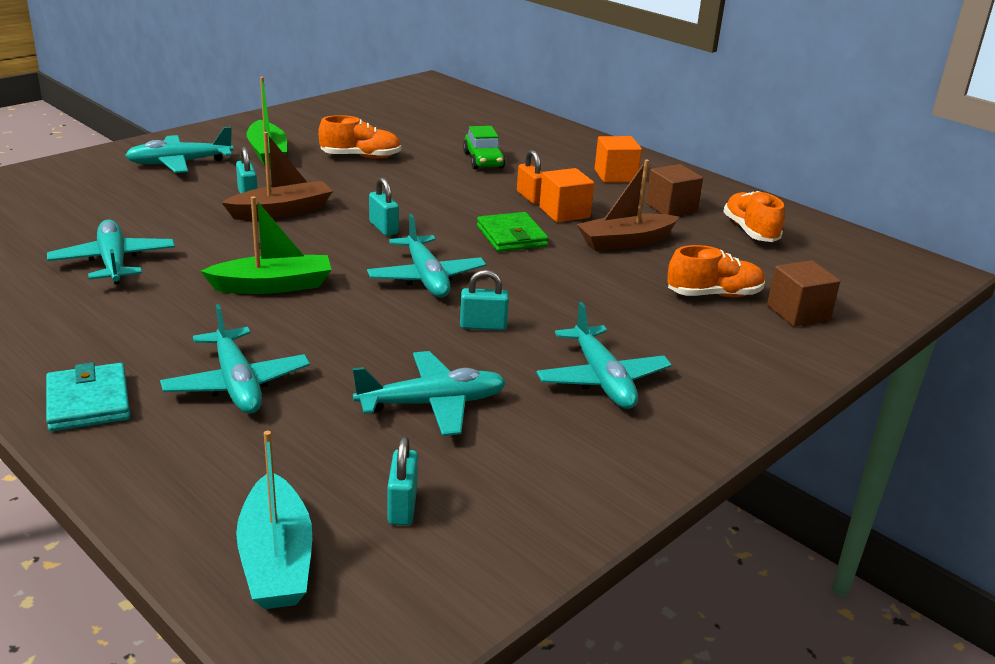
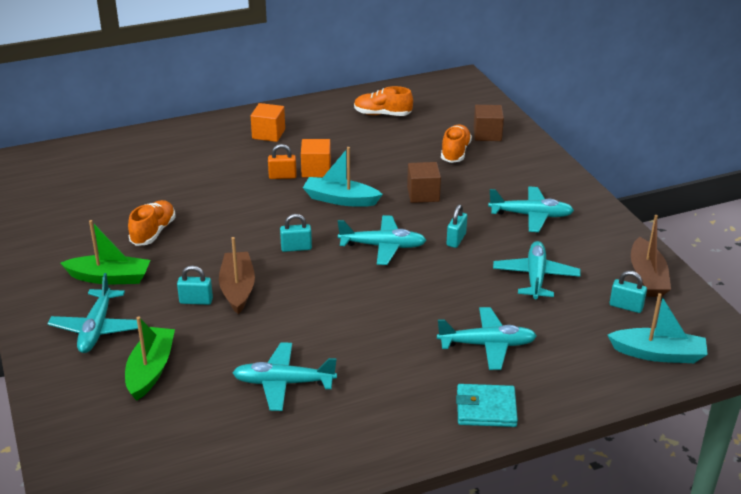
camera: 65 degrees left, 5 degrees up
green boat [201,196,332,294] -> green boat moved to [125,317,175,401]
green car [463,126,505,169] -> none
green wallet [477,212,549,252] -> turquoise boat [303,147,383,207]
brown boat [577,159,679,251] -> brown boat moved to [631,215,671,297]
brown cube [646,164,703,216] -> brown cube moved to [407,162,441,203]

